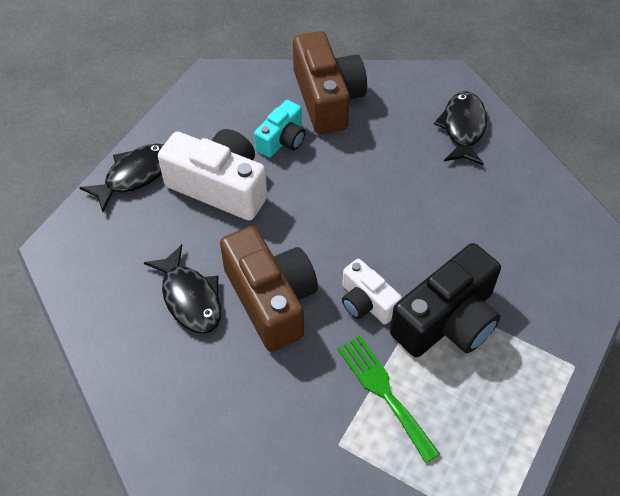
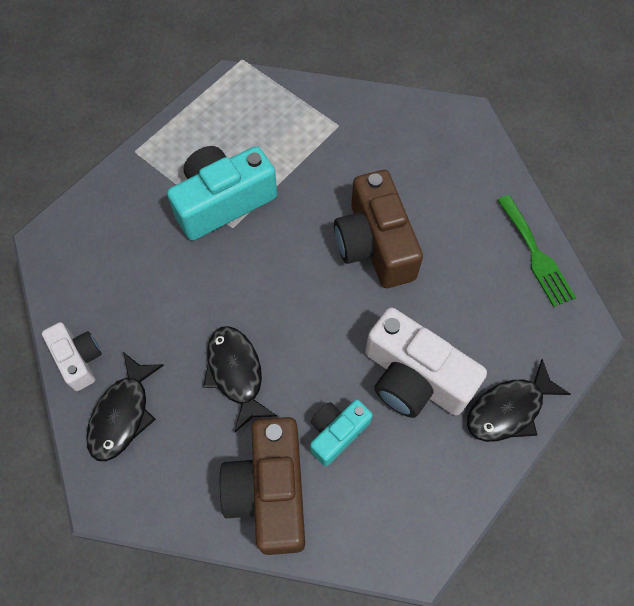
camera: 170 degrees left, 10 degrees up
black fish [144,244,221,334] -> black fish moved to [203,326,277,433]
green fork [337,336,440,463] -> green fork moved to [497,195,576,307]
white camera [342,259,402,324] -> white camera moved to [42,322,102,391]
black camera [390,243,501,357] -> turquoise camera [167,146,277,241]

